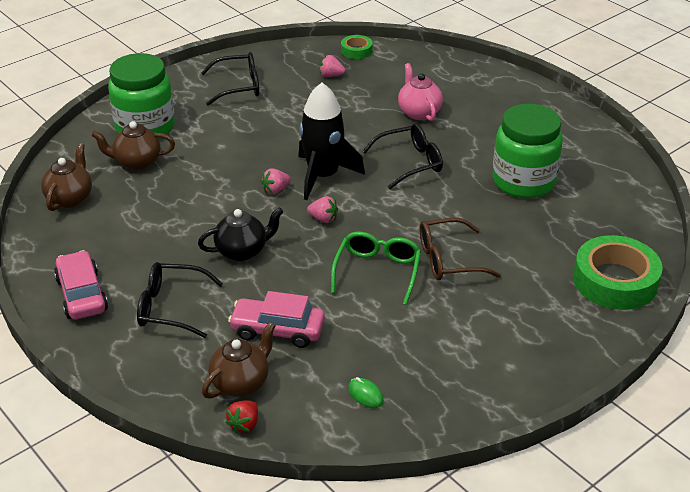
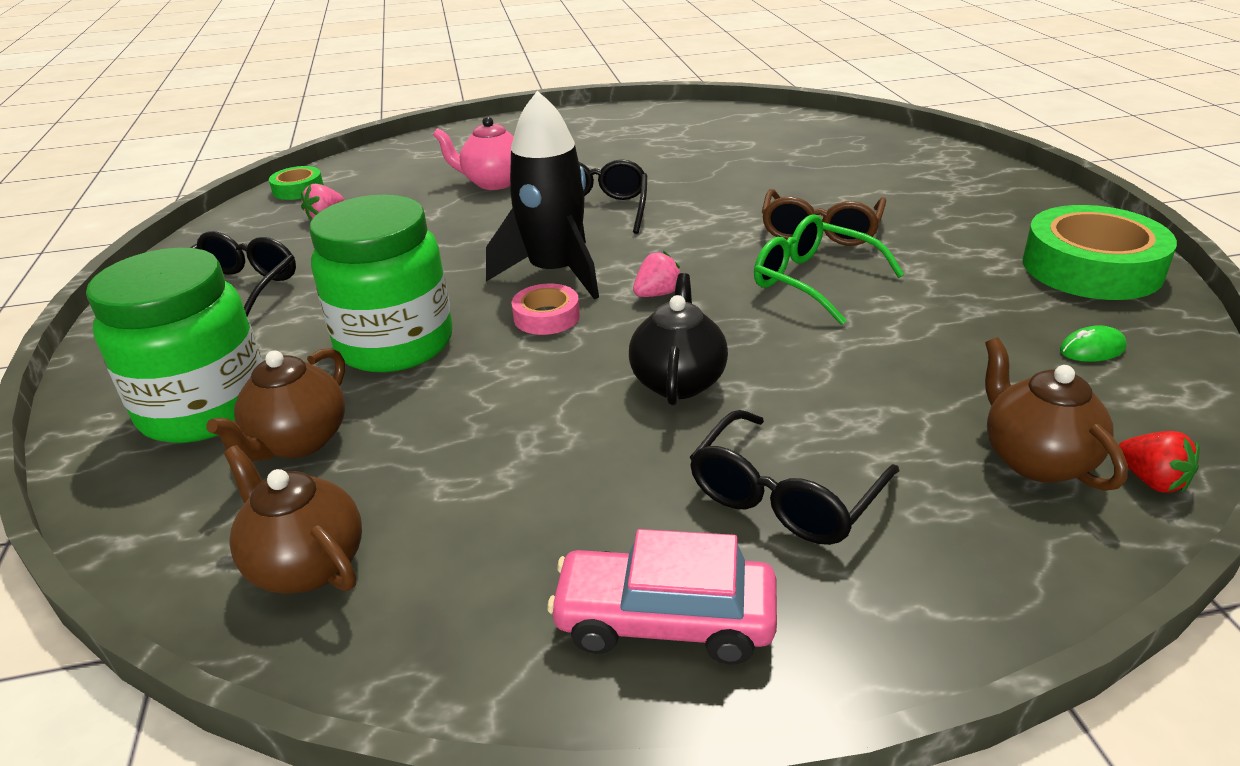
camera: 60 degrees left, 5 degrees down
pink car [228,291,325,348] -> none
pink strawberry [261,168,291,194] -> pink tape [512,284,580,335]
green jar [492,104,563,198] -> green jar moved to [310,194,452,372]
green tape [573,235,663,310] -> green tape moved to [1022,205,1177,300]

